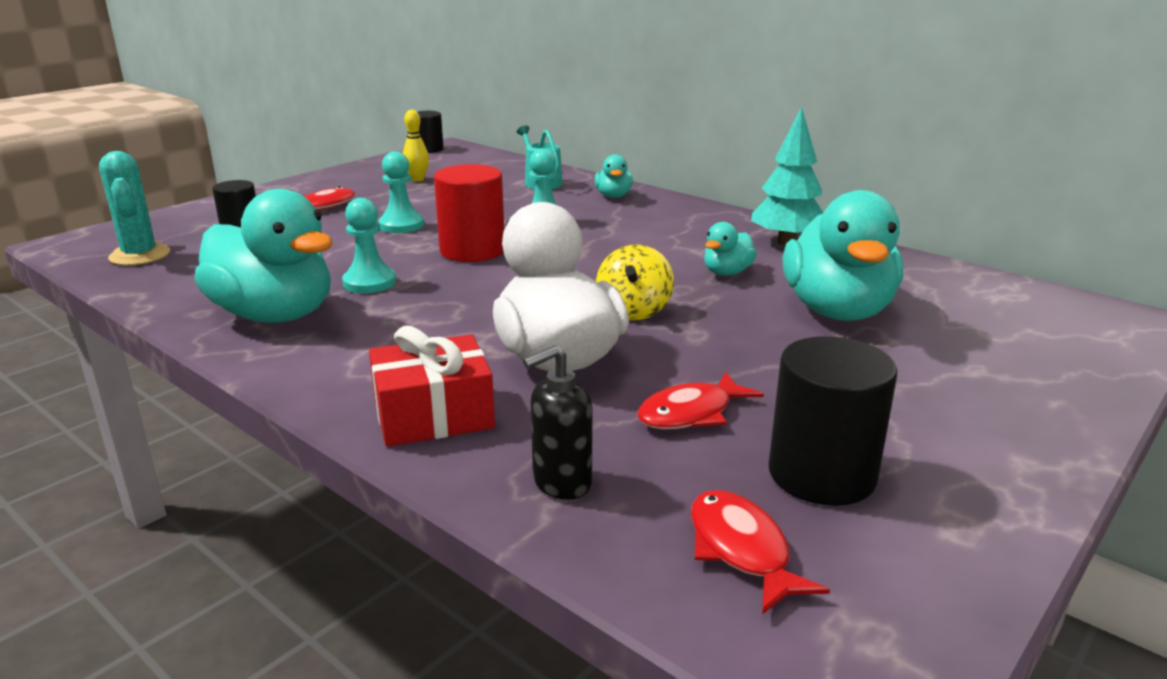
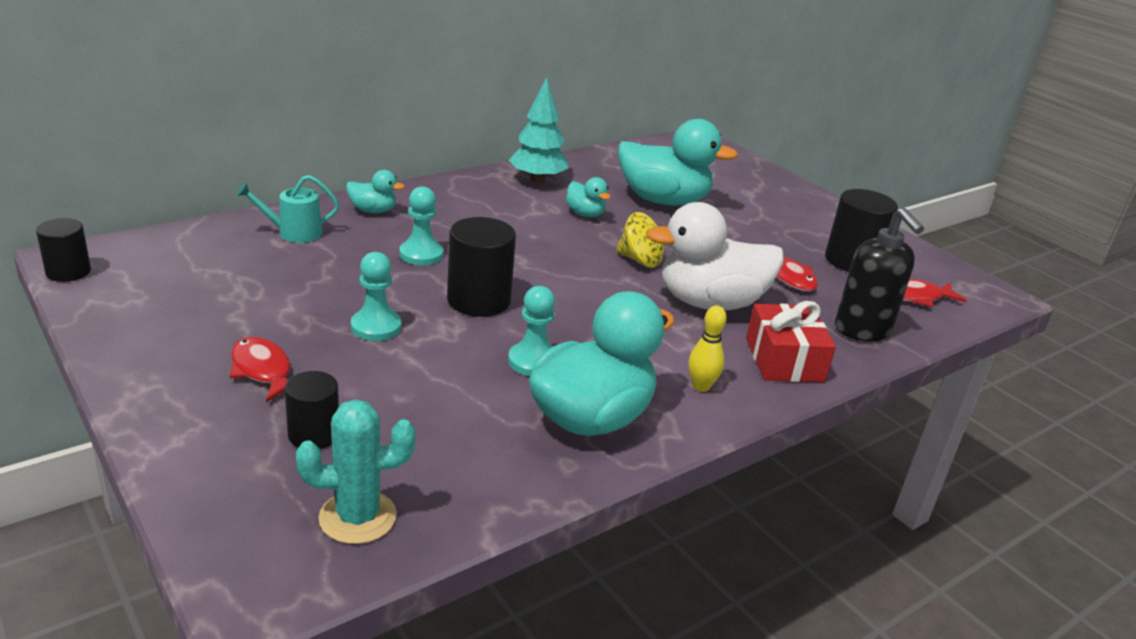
camera: 80 degrees left, 5 degrees up
yellow bowling pin [403,110,429,182] -> yellow bowling pin moved to [689,305,727,392]
red cylinder [434,164,504,262] -> black cylinder [447,217,516,317]
black soap dispenser [523,345,593,500] -> black soap dispenser [835,208,924,341], size x1.52

